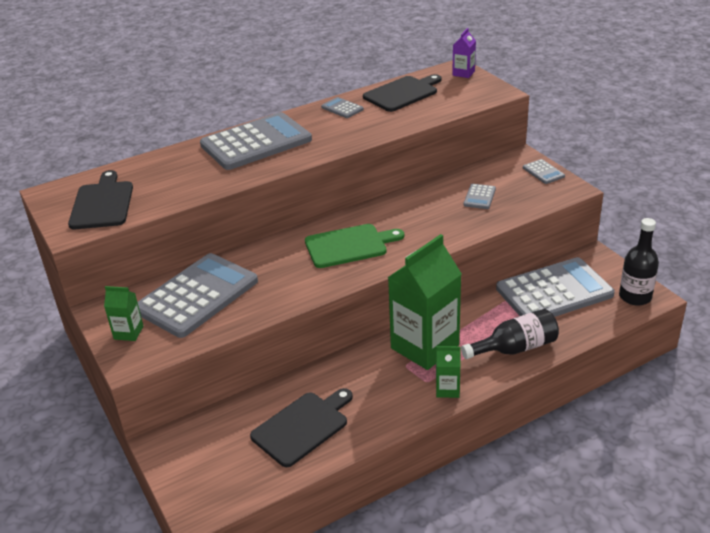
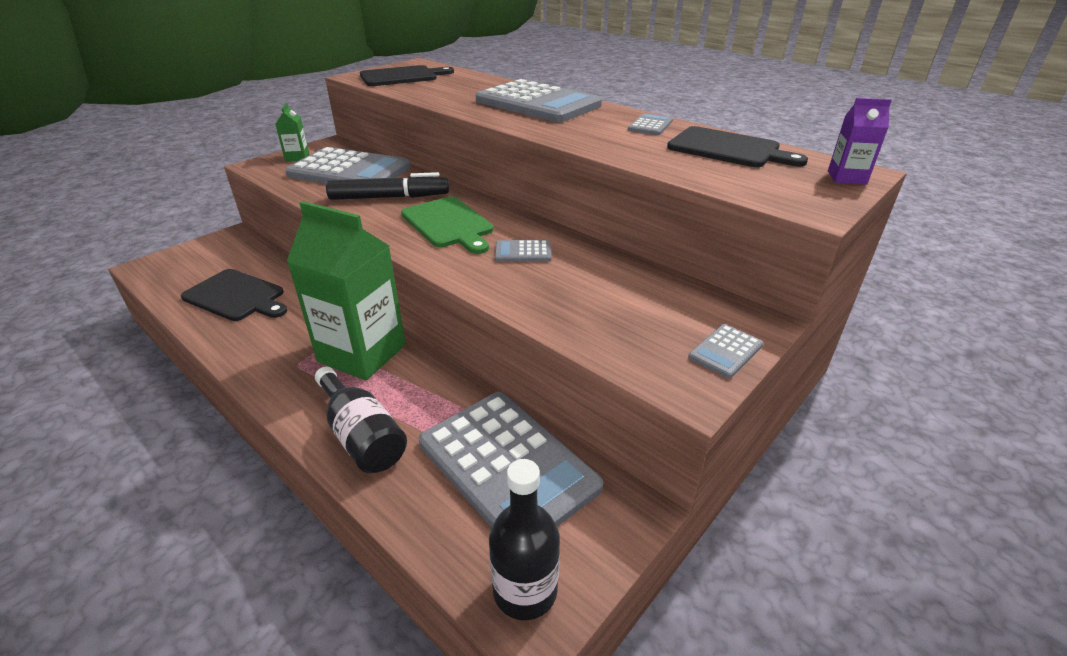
camera: 70 degrees right, 0 degrees up
green carton [436,346,460,398] -> none
grey calculator [463,184,496,209] -> grey calculator moved to [495,240,551,262]
none -> black marker [326,172,449,200]

